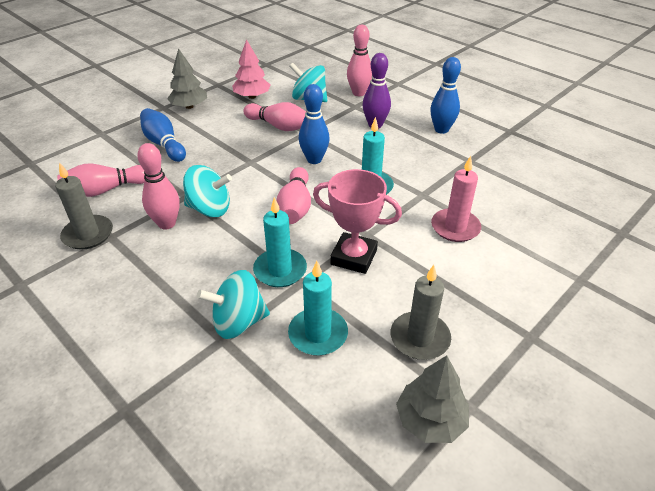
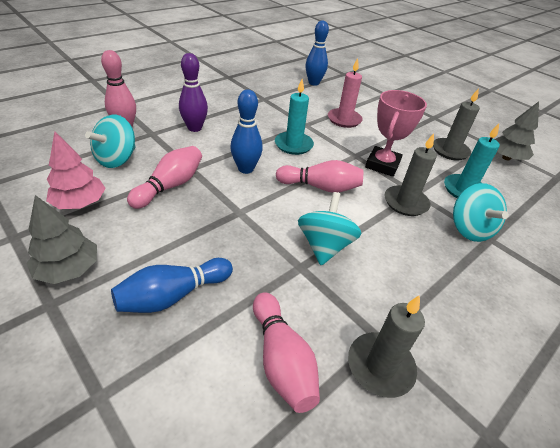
camera: 90 degrees left, 0 degrees up
pink bowling pin [137,143,180,229] -> none
turquoise candle [253,197,307,287] -> grey candle [384,133,437,216]
blue bowling pin [430,57,461,134] -> blue bowling pin moved to [305,20,329,86]

